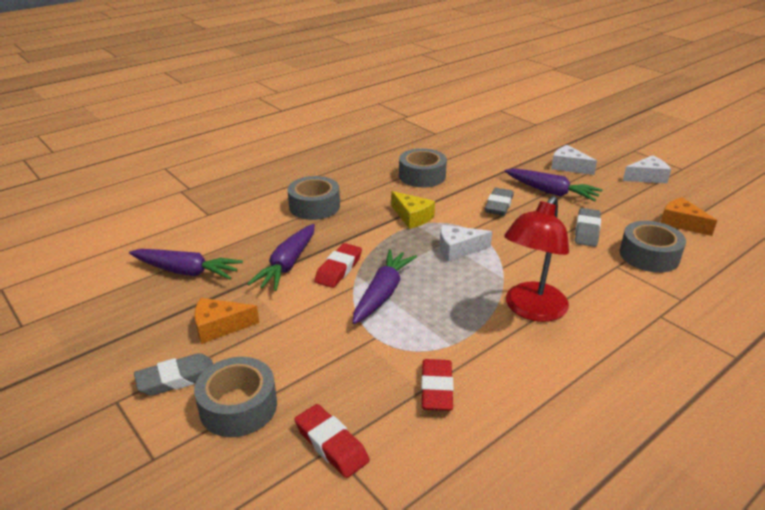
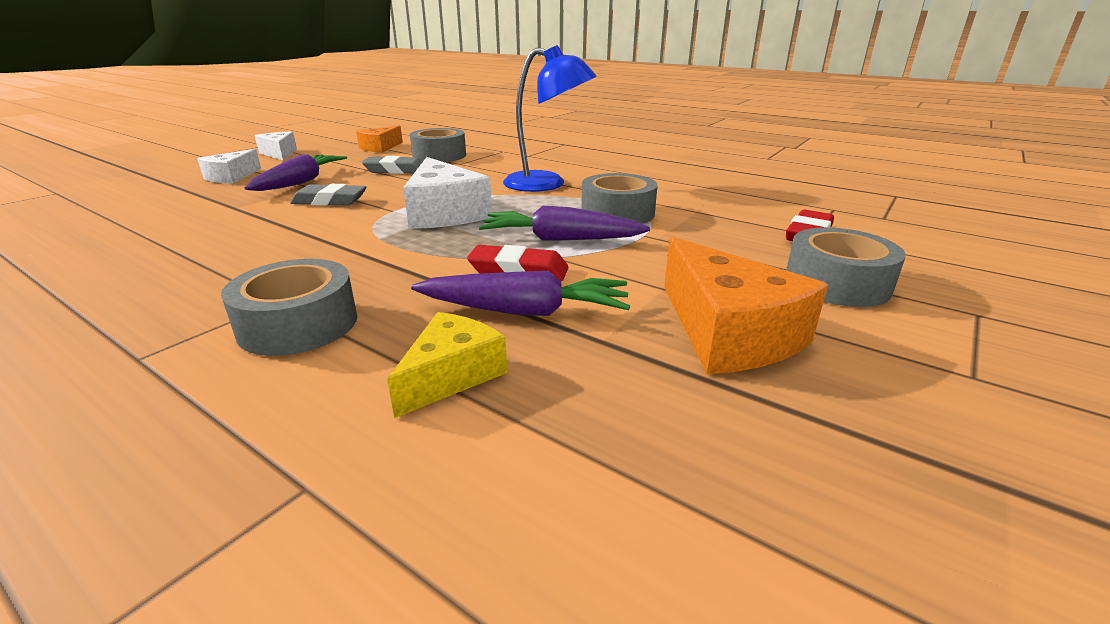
camera: 105 degrees left, 5 degrees down
purple carrot [129,249,243,280] -> none
grey eraser [134,353,213,396] -> none
orange cheese [194,298,259,344] -> orange cheese [664,236,828,374], size x1.63
yellow cheese [391,191,435,229] -> yellow cheese moved to [387,312,507,418]
grey tape [399,148,447,187] -> grey tape moved to [581,173,658,224]
red eraser [421,359,454,411] -> none
white cheese [440,225,492,262] -> white cheese [403,157,492,229], size x1.63
red lamp [504,196,569,322] -> blue lamp [503,45,597,192]

